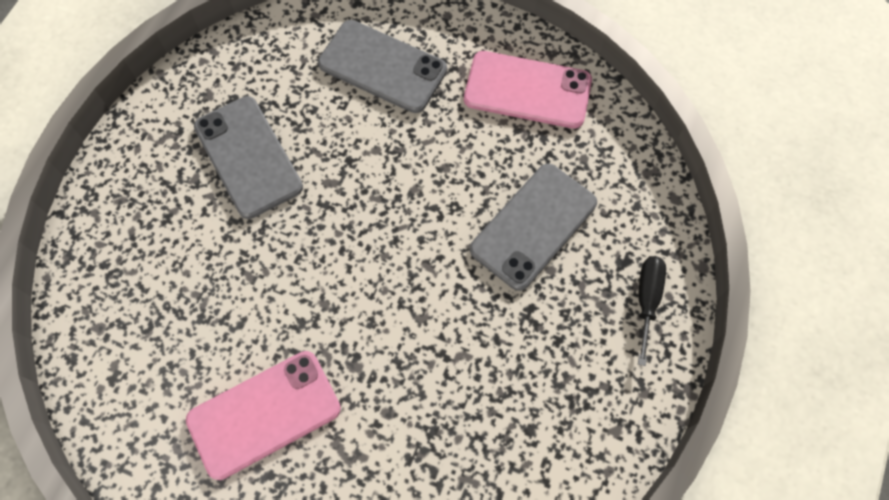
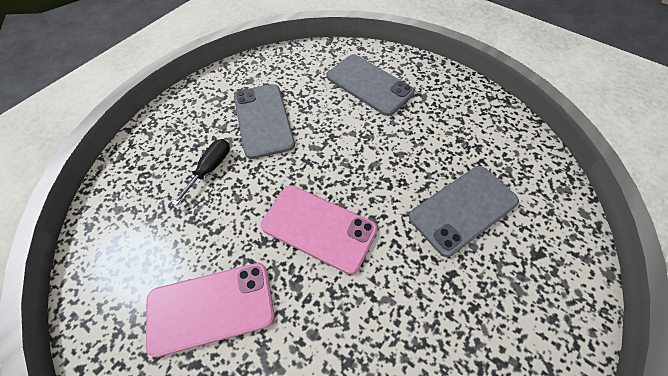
camera: 15 degrees right, 10 degrees down
pink phone [464,51,592,129] -> pink phone moved to [261,185,378,274]
black screwdriver [638,256,666,366] -> black screwdriver moved to [172,139,230,206]

